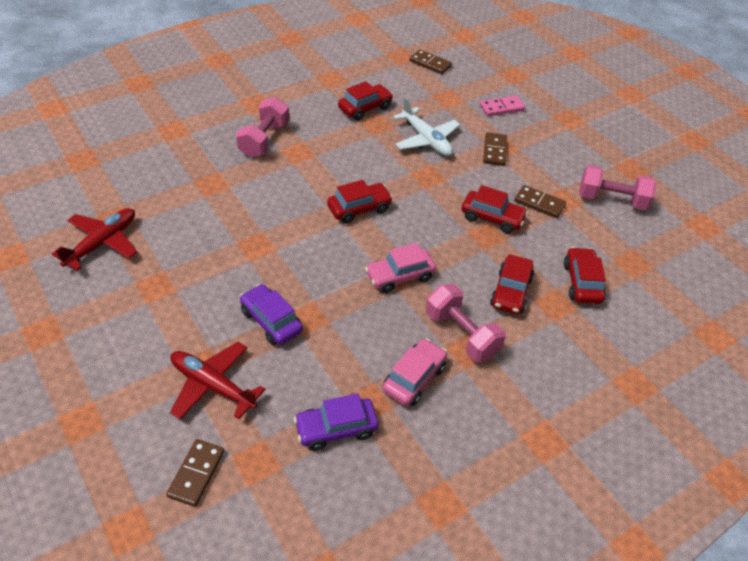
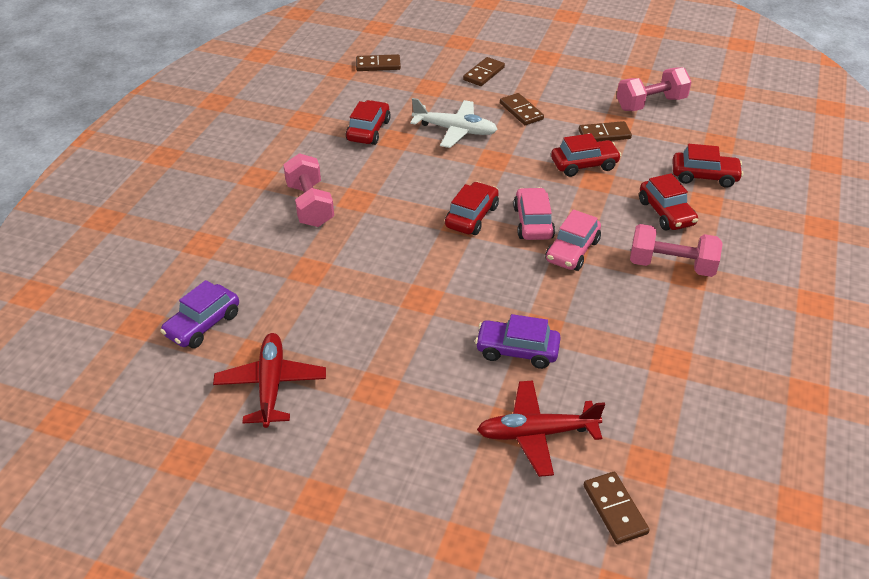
camera: 35 degrees left, 5 degrees down
purple car [294,393,378,451] -> purple car moved to [160,280,239,348]
pink car [382,338,447,406] -> pink car moved to [513,187,555,240]
pink domino [480,95,525,116] -> brown domino [463,57,505,86]
red car [564,247,606,304] -> red car turned 135 degrees clockwise [672,144,743,188]

